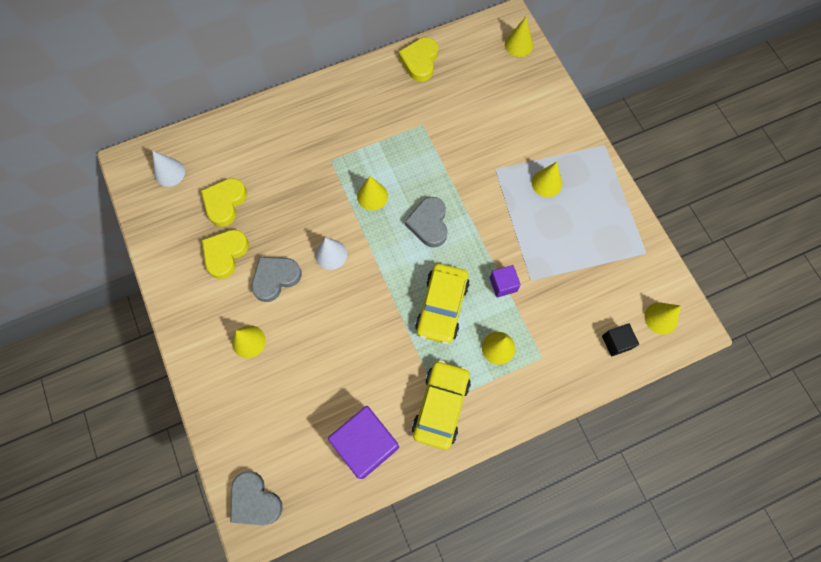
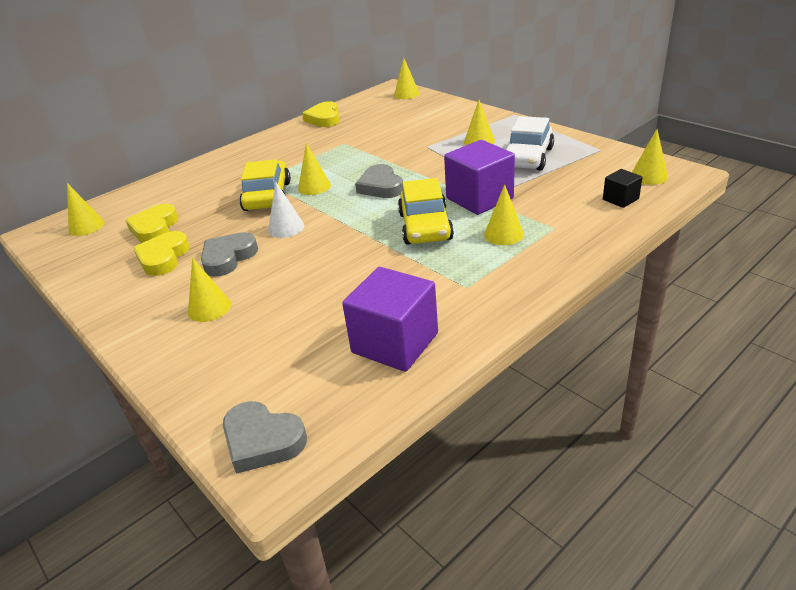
camera: 15 degrees left, 35 degrees down
white cone [152,151,185,187] -> yellow cone [67,183,105,236]
yellow car [412,360,471,450] -> yellow car moved to [240,159,291,211]
purple cube [490,265,521,298] -> purple cube [444,140,515,215], size x1.99
none -> white car [506,116,554,171]

